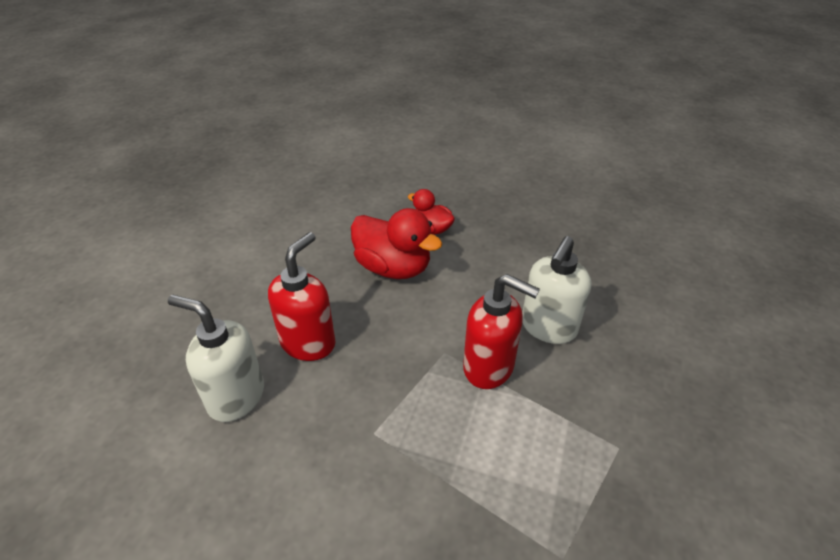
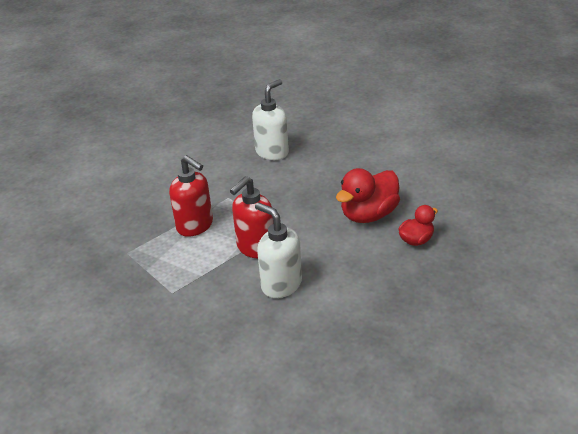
camera: 105 degrees right, 5 degrees down
red soap dispenser [268,232,336,361] -> red soap dispenser moved to [169,155,213,237]

